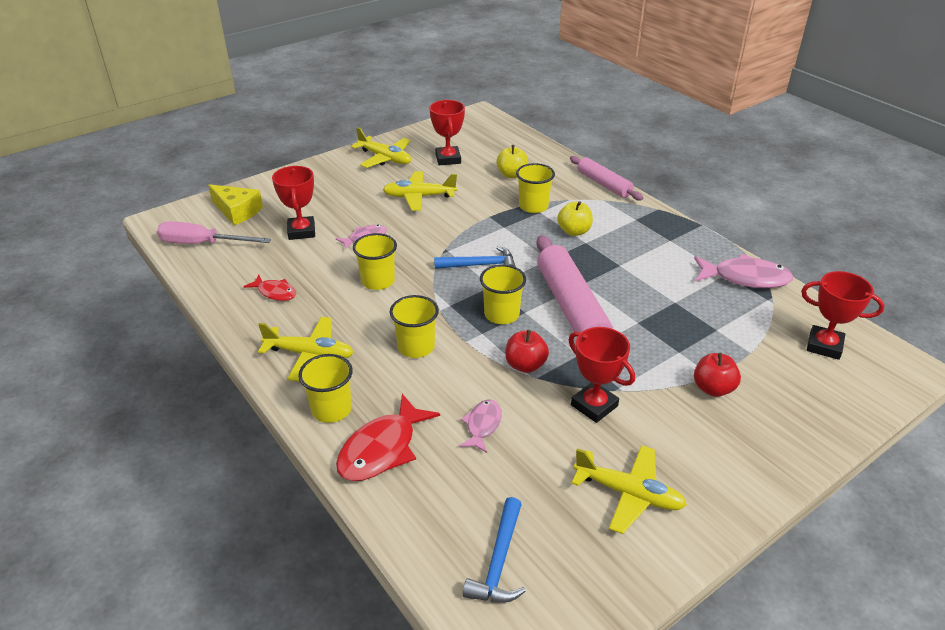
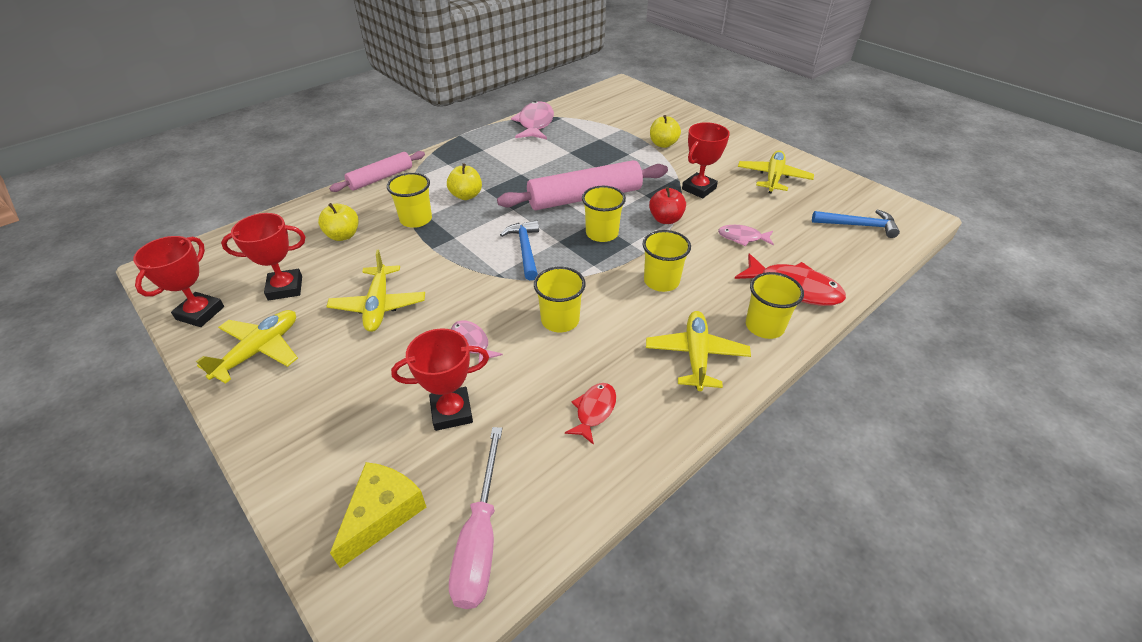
camera: 95 degrees left, 5 degrees up
red apple [694,353,741,397] -> yellow apple [650,115,681,148]
red trophy [801,271,884,360] -> red trophy moved to [133,236,224,327]

